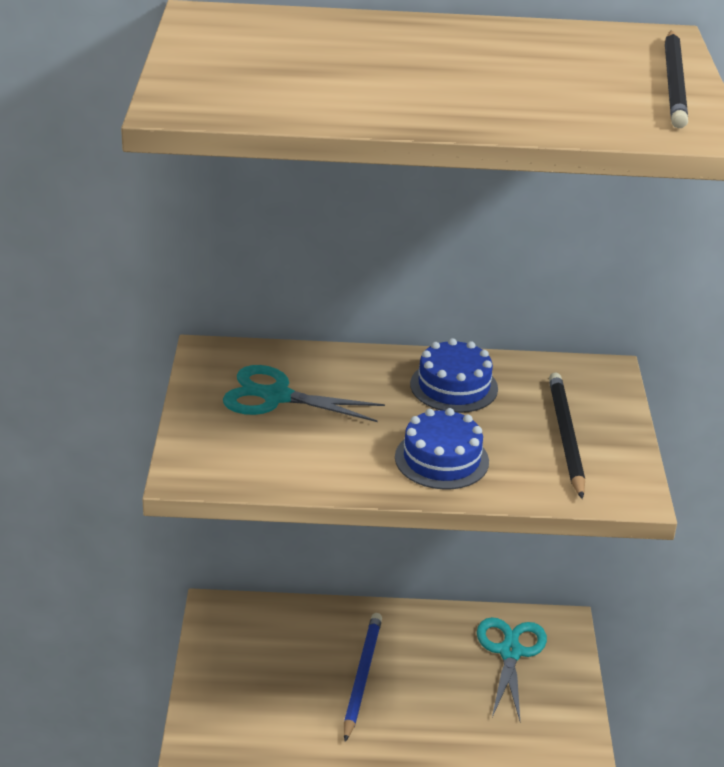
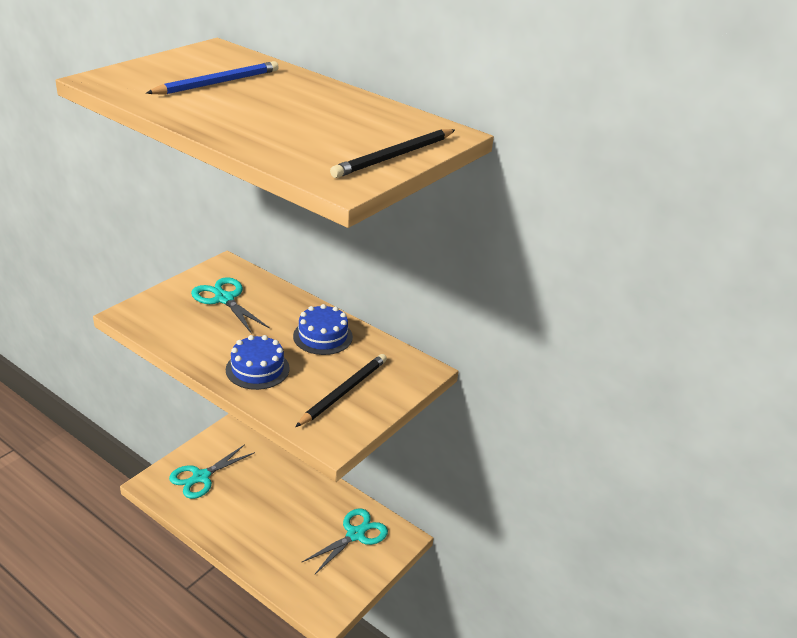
camera: 35 degrees right, 0 degrees up
blue pencil [344,613,382,742] -> blue pencil moved to [146,61,279,95]
none -> turquoise scissors [169,444,255,499]

